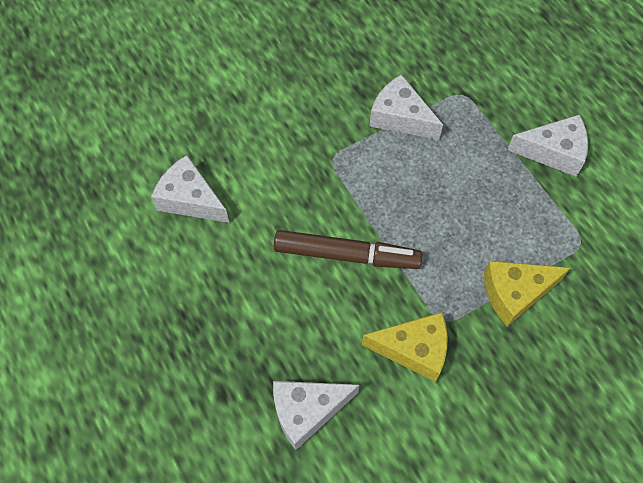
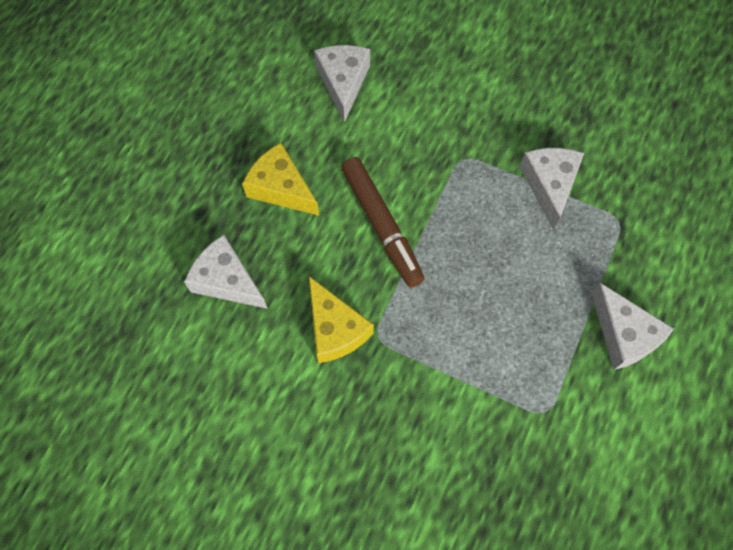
camera: 55 degrees right, 5 degrees up
yellow cheese [484,261,570,327] -> yellow cheese moved to [242,143,319,216]

